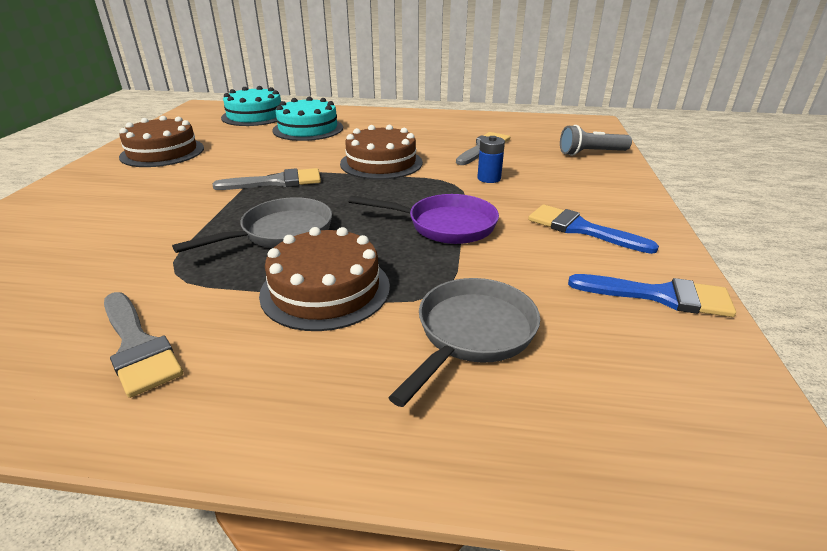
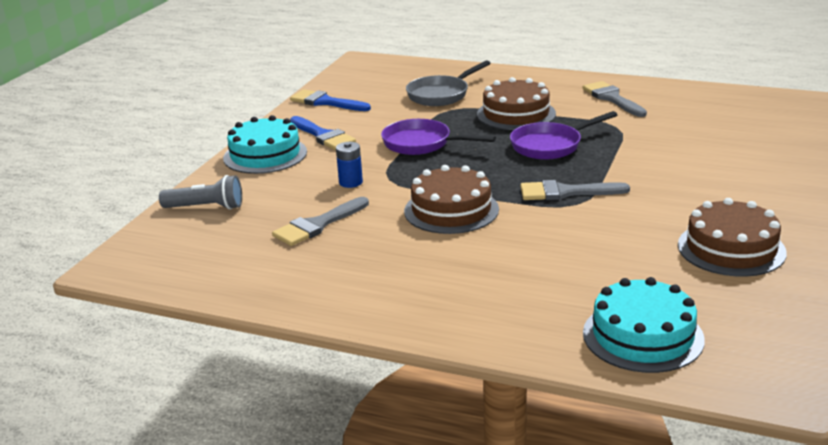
camera: 165 degrees left, 5 degrees down
grey pan [172,197,332,253] -> purple pan [510,111,617,160]
turquoise cake [272,97,343,141] -> turquoise cake moved to [223,115,307,174]

